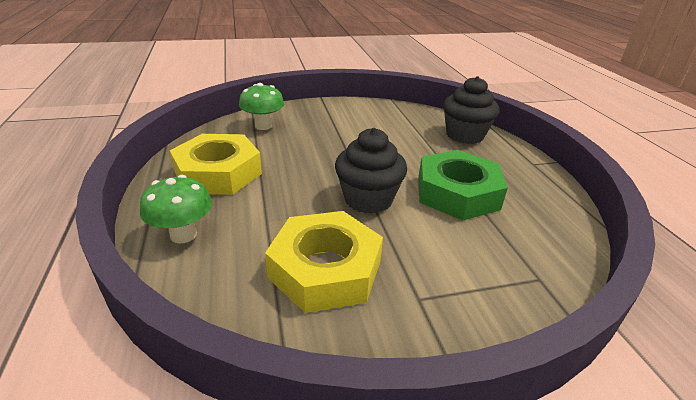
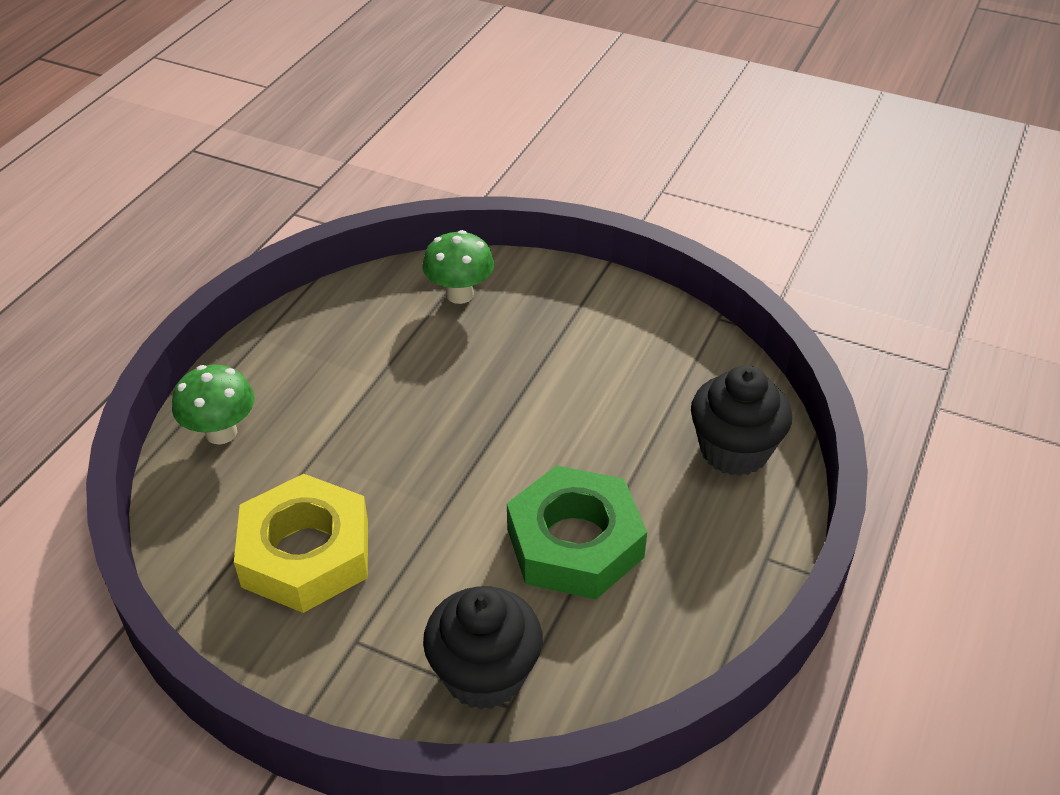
camera: 40 degrees right, 10 degrees up
yellow nut [170,134,262,195] -> none
black cupcake [335,128,407,214] -> black cupcake moved to [423,586,543,710]

